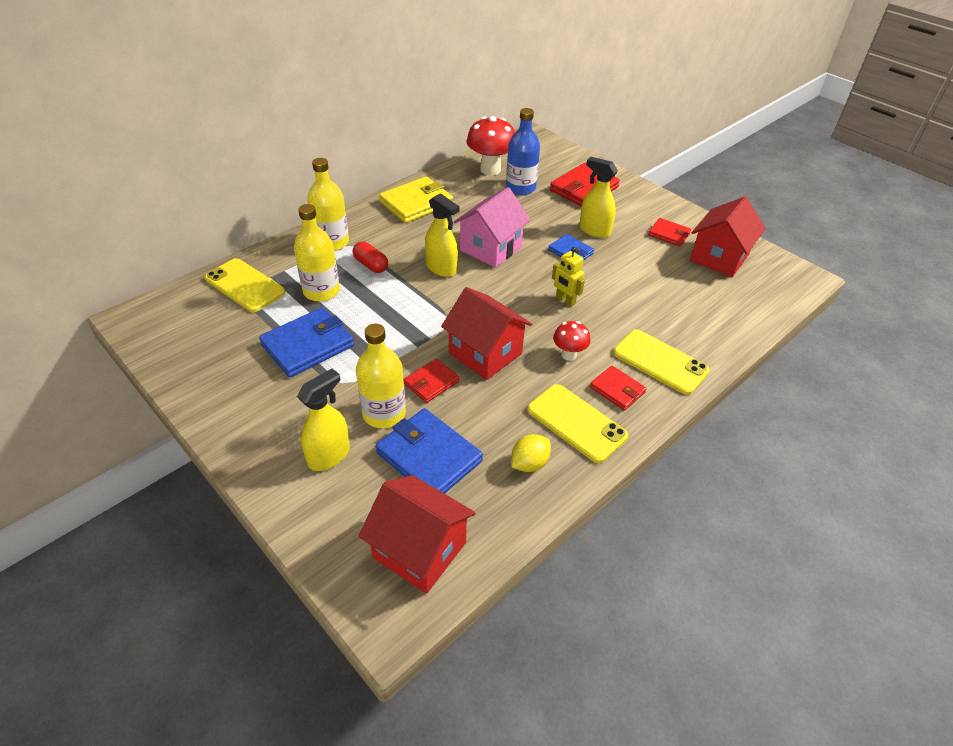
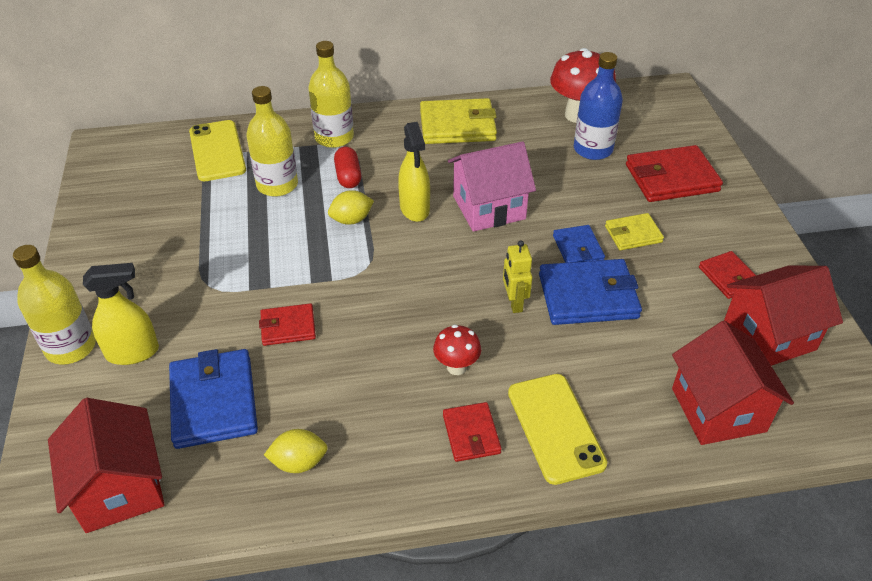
camera: 35 degrees right, 0 degrees up
blue wallet [259,307,354,377] -> blue wallet moved to [539,259,642,325]
yellow bottle [356,324,406,428] -> yellow bottle moved to [13,245,96,365]
red house [441,287,532,380] -> red house moved to [672,321,794,445]
yellow phone [527,384,628,463] -> none
yellow spray bottle [579,157,618,238] -> yellow wallet [605,213,664,250]
none -> yellow lemon [328,190,374,225]

